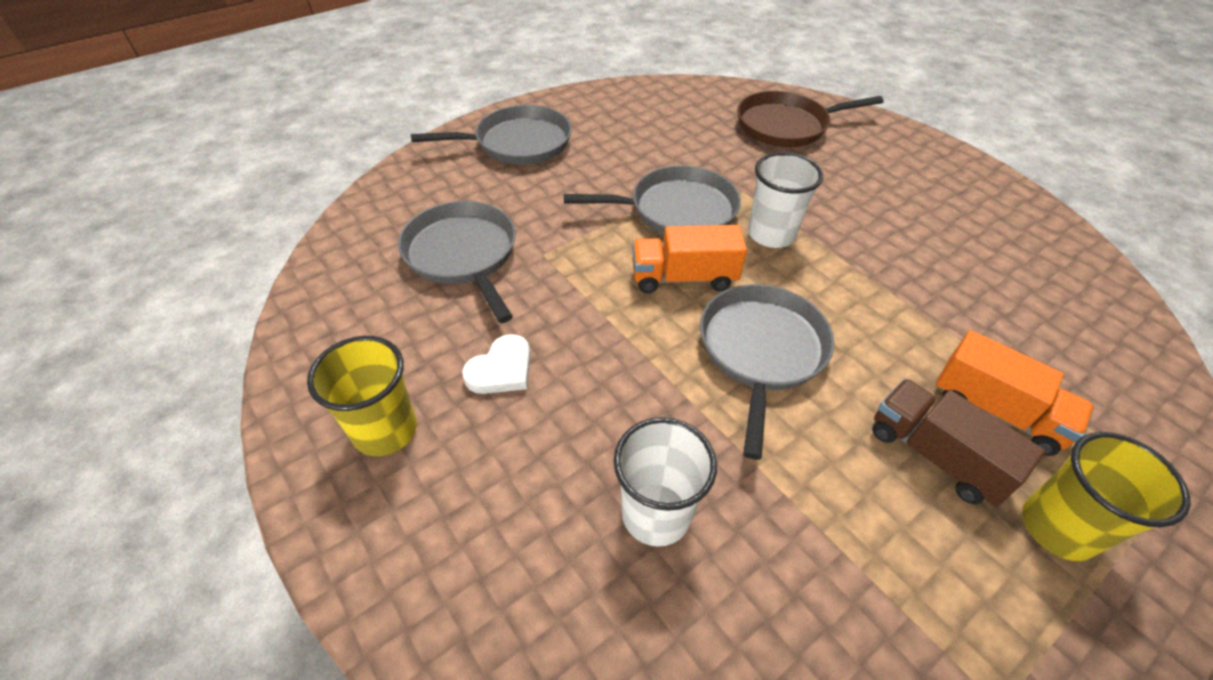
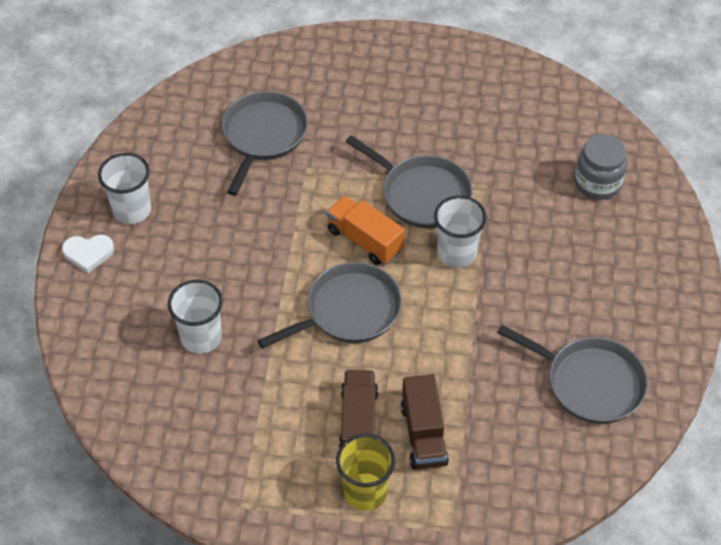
camera: 45 degrees right, 5 degrees up
yellow cup [307,336,417,456] -> white cup [98,153,151,224]
grey pan [411,105,572,165] -> grey pan moved to [497,325,648,424]
white heart [462,334,531,394] -> white heart moved to [62,235,114,273]
brown pan [737,91,884,147] -> grey jar [575,134,627,200]
orange truck [935,330,1094,456] -> brown truck [401,374,449,469]

